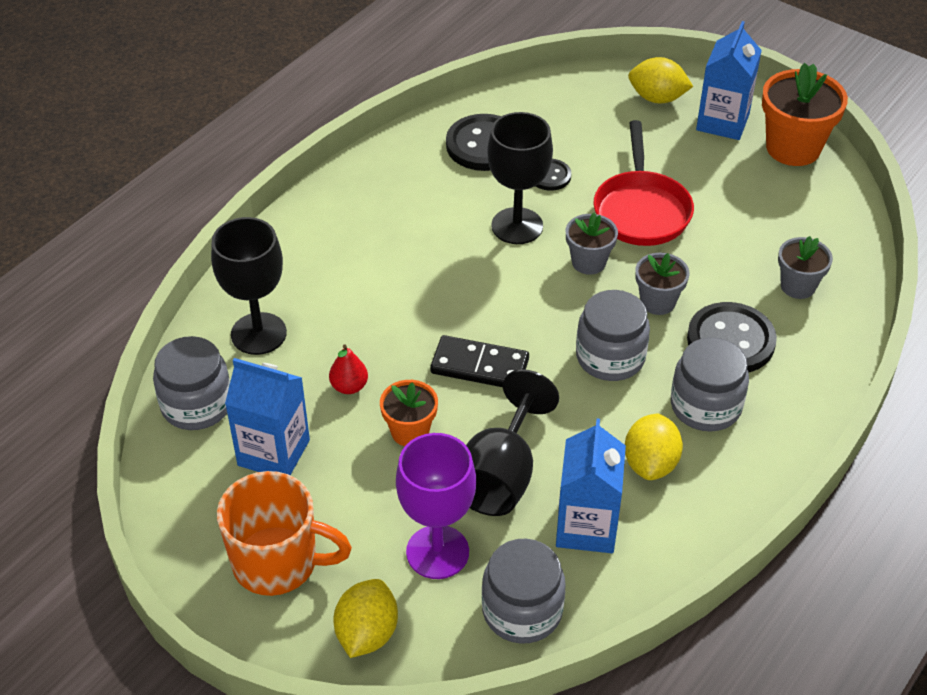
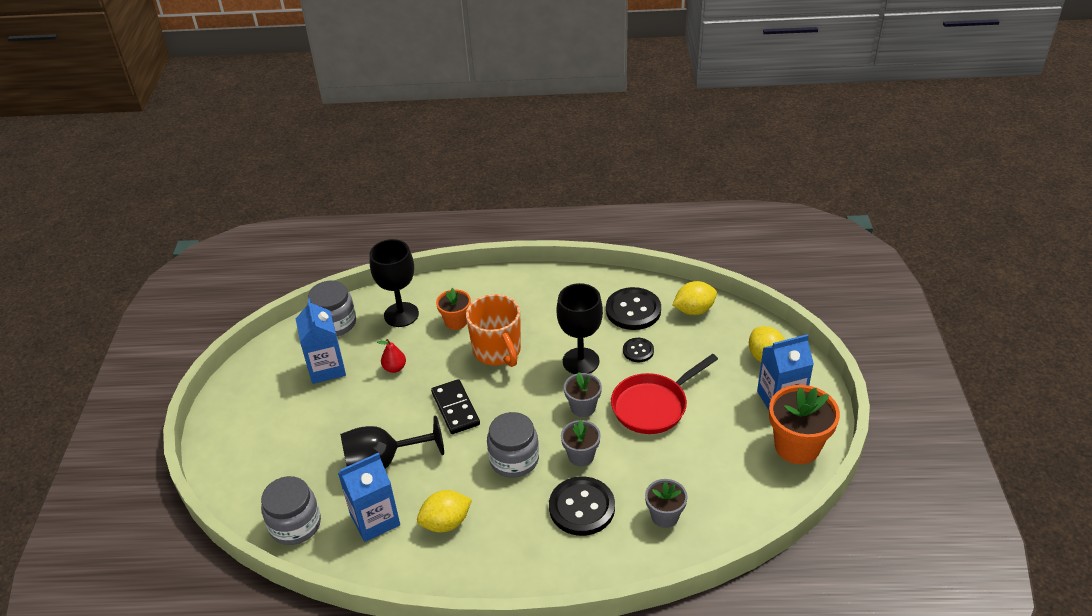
camera: 55 degrees right, 5 degrees down
orange mug [217,471,352,596] -> orange mug moved to [466,294,521,367]
yellow lemon [334,579,398,658] -> yellow lemon moved to [673,281,717,315]
orange flower pot [380,380,438,446] -> orange flower pot moved to [436,288,471,330]
purple goblet [396,433,476,579] -> none
grey jar [671,338,749,432] -> none

